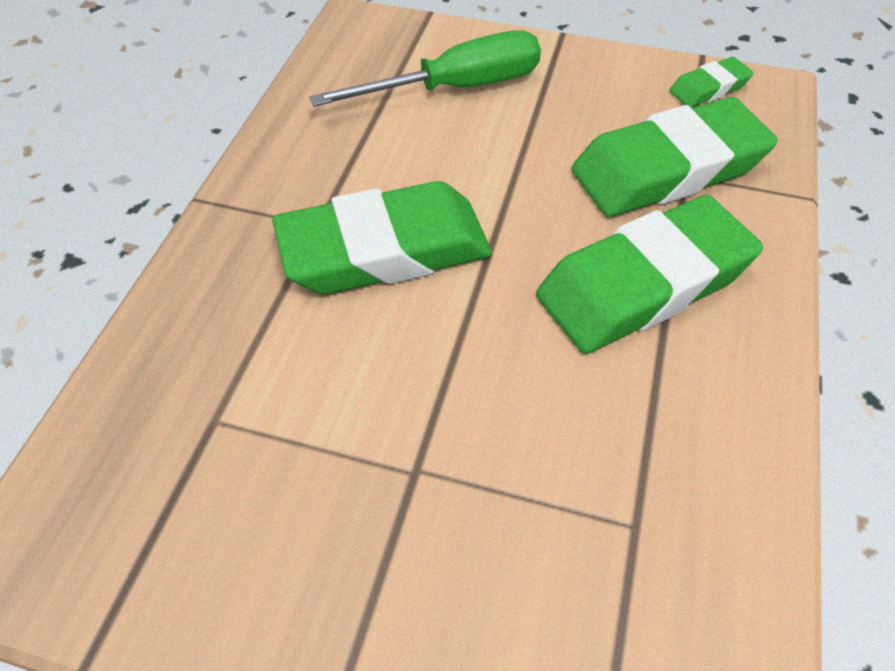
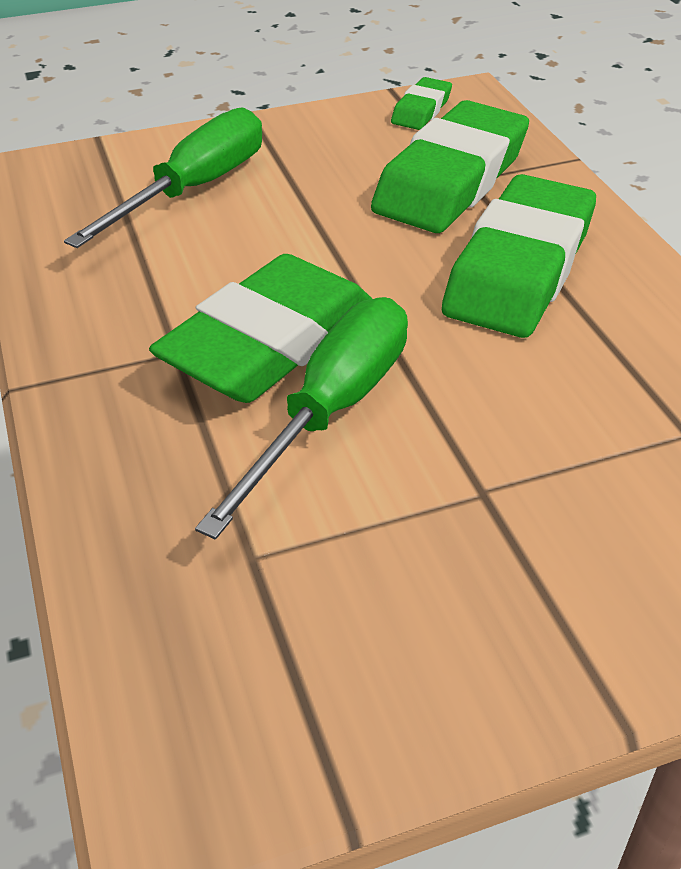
camera: 35 degrees left, 10 degrees down
none -> green screwdriver [195,297,408,540]

